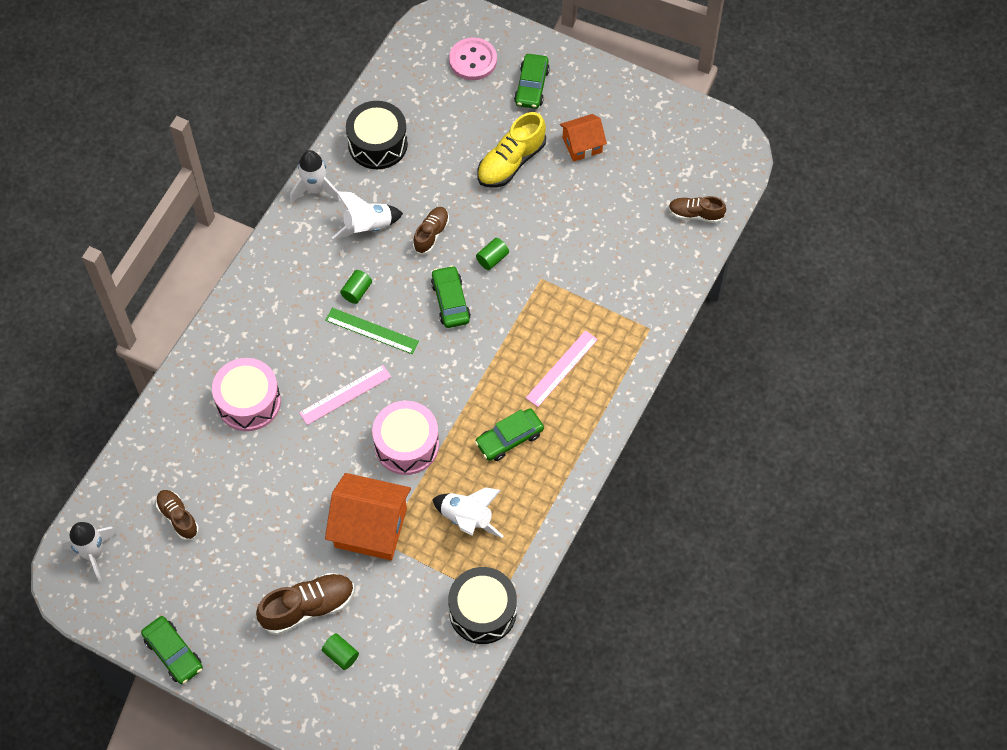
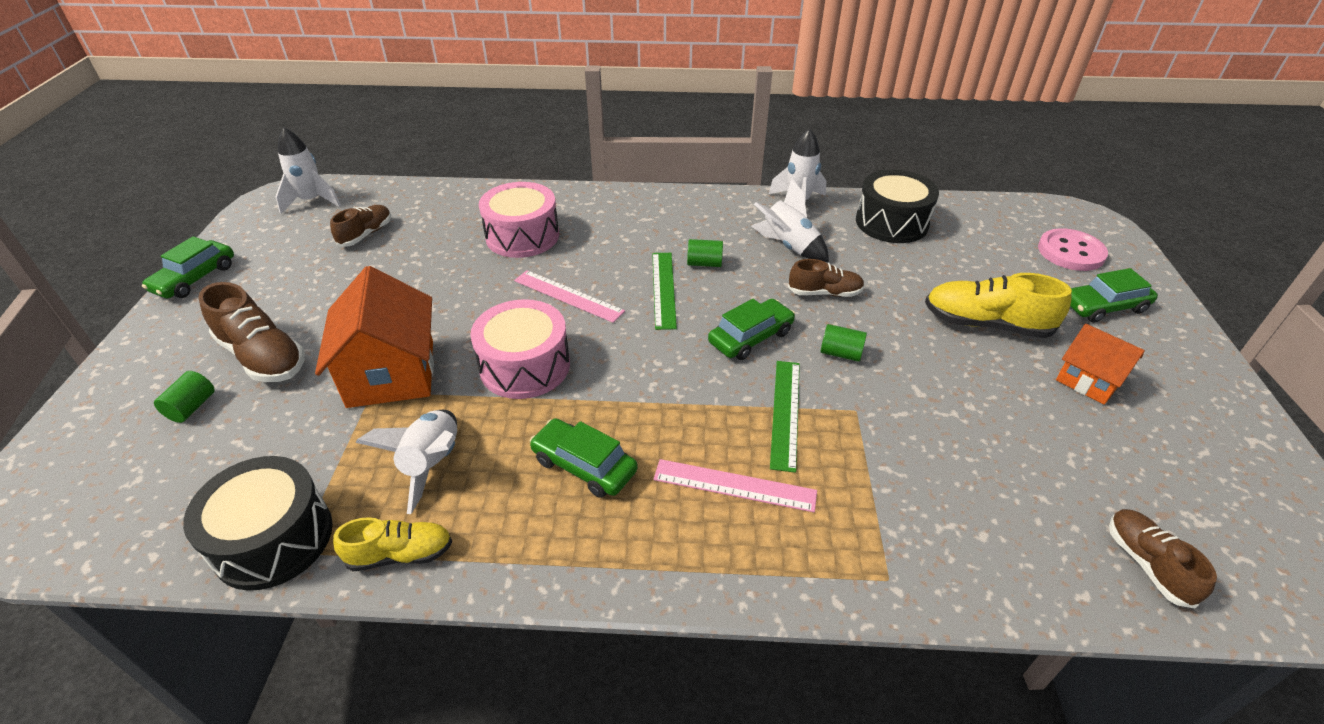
camera: 65 degrees right, 20 degrees down
none -> yellow shoe [333,517,452,571]
none -> green ruler [770,361,800,473]

